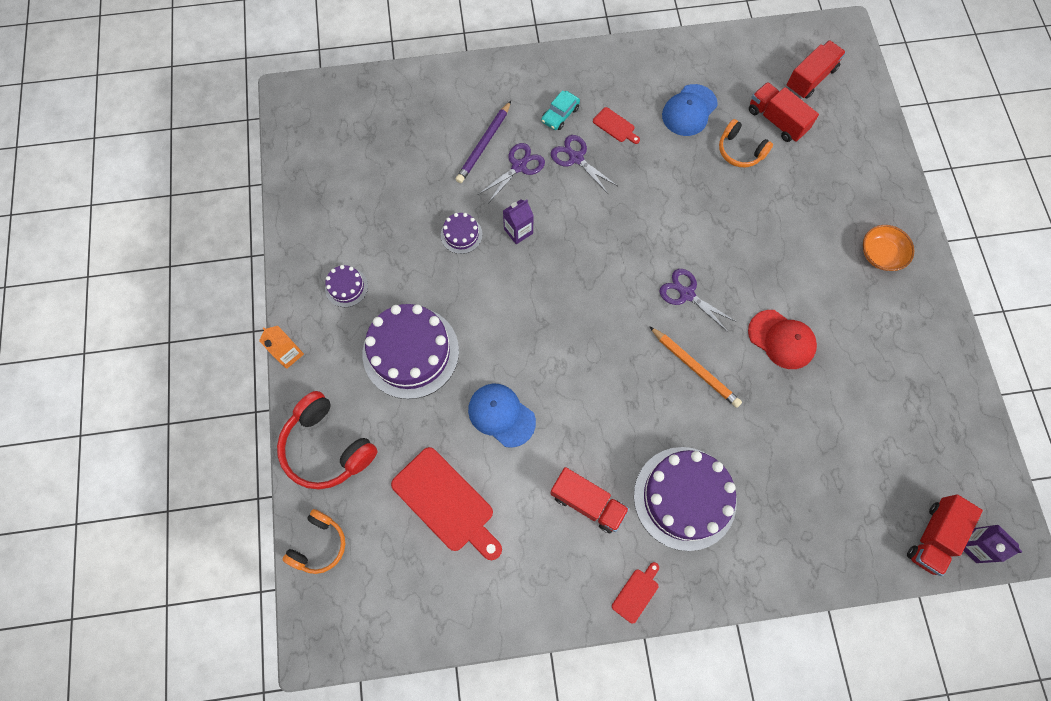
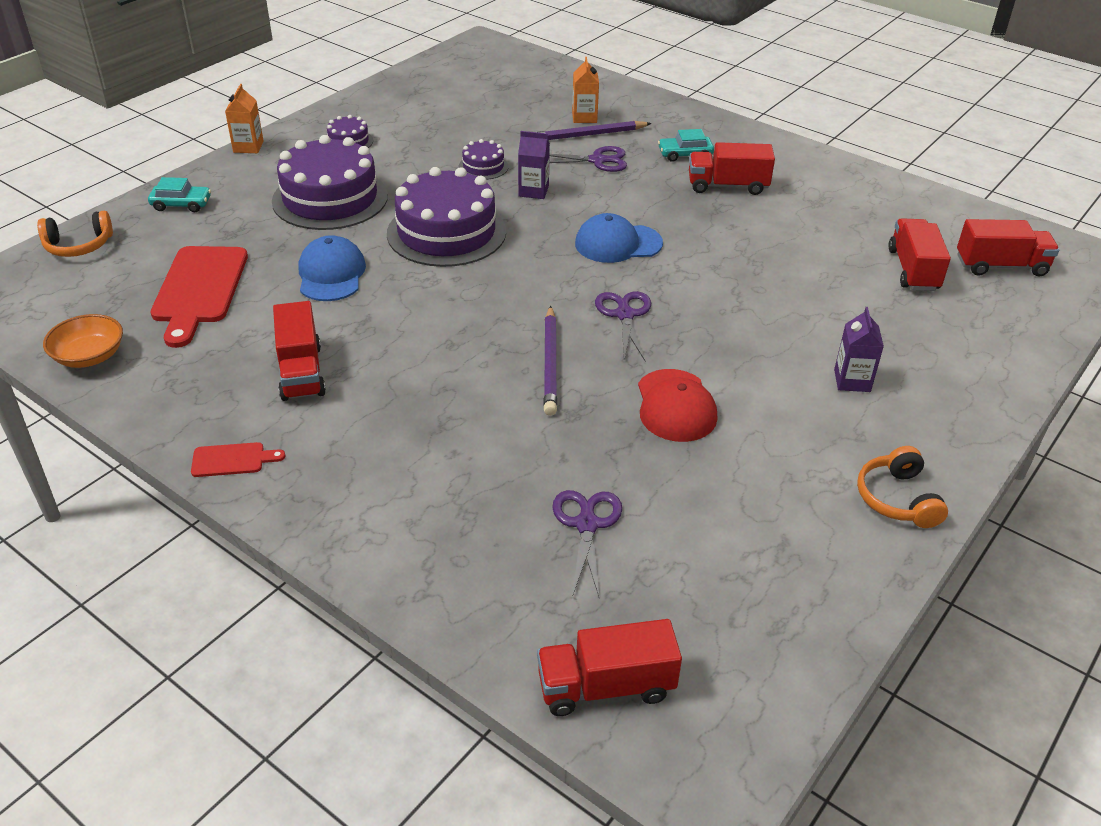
camera: 45 degrees right, 30 degrees down
red headphones [277,391,378,489] -> turquoise car [148,177,211,212]
purple scissors [551,135,618,195] -> purple scissors moved to [552,490,622,599]
red cutting board [593,107,640,144] -> red truck [689,142,775,195]
purple cake [634,447,737,551] -> purple cake moved to [387,167,506,267]
orange pencil [649,326,742,408] -> purple pencil [543,306,557,416]
blue cap [662,84,718,136] -> blue cap moved to [575,213,663,263]
orange headphones [719,119,773,167] -> orange headphones moved to [857,446,948,528]
orange bowl [863,225,914,271] -> orange bowl moved to [43,314,123,368]
purple carton [963,525,1022,563] -> purple carton moved to [834,307,884,392]
none -> orange carton [572,57,599,123]

